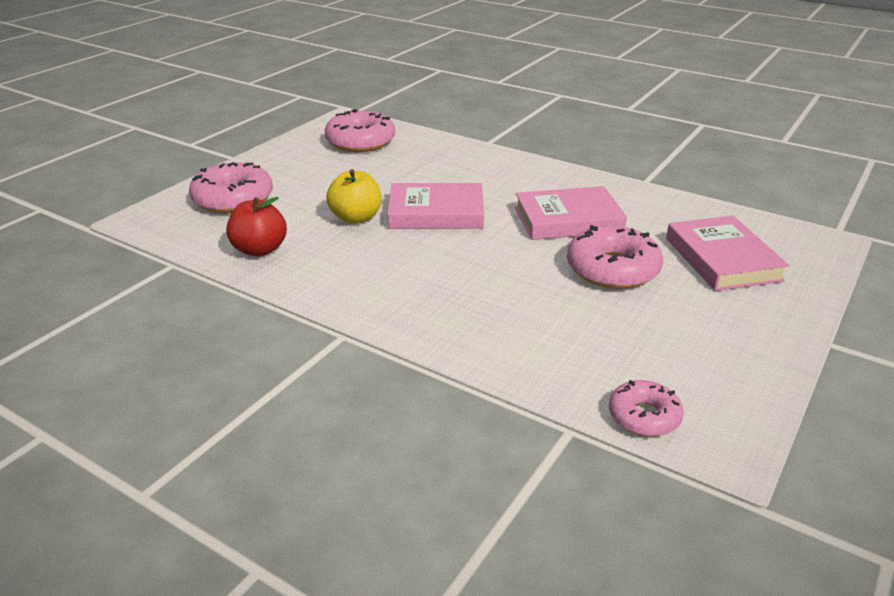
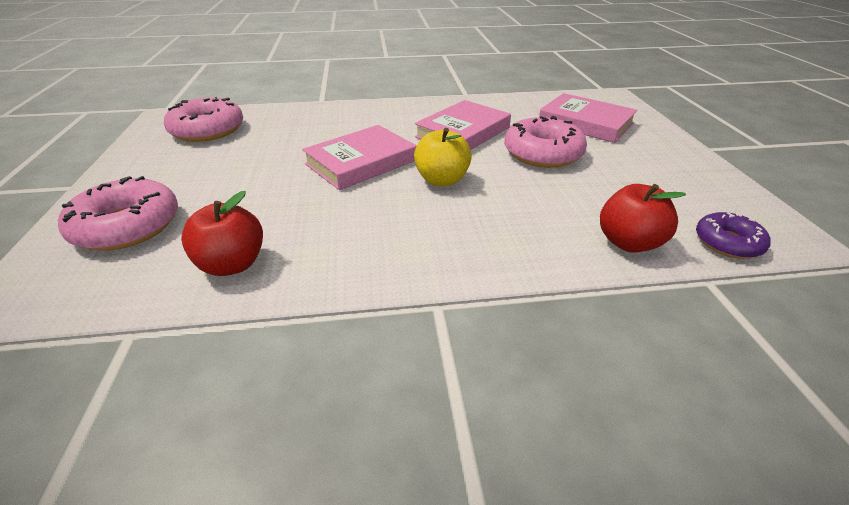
camera: 40 degrees left, 5 degrees up
yellow apple [326,169,381,224] -> yellow apple moved to [414,128,472,186]
pink donut [609,380,684,437] -> purple donut [696,212,771,259]
none -> red apple [600,184,686,253]

